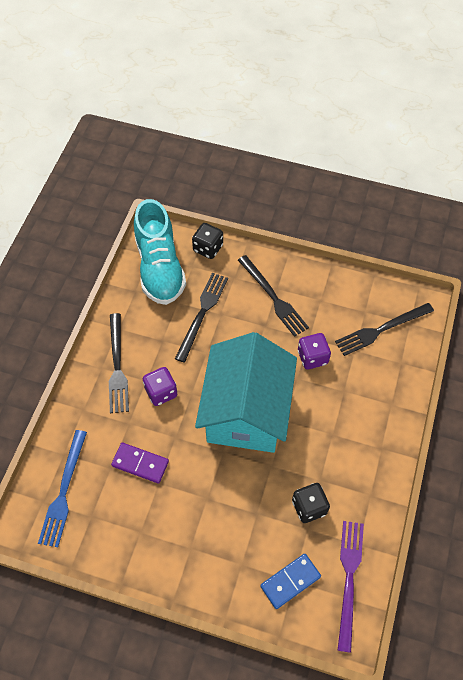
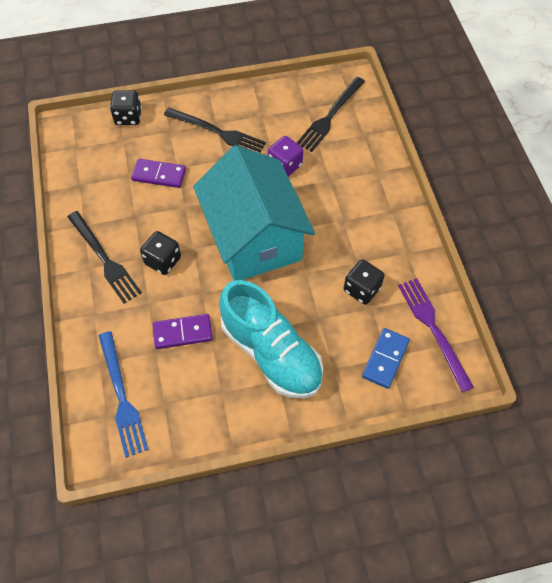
camera: 30 degrees left, 0 degrees up
turquoise shoe [134,199,186,305] -> turquoise shoe moved to [219,280,323,398]
purple dice [143,367,177,406] -> black dice [140,231,181,275]
black fork [175,273,228,363] -> purple domino [131,159,186,188]

